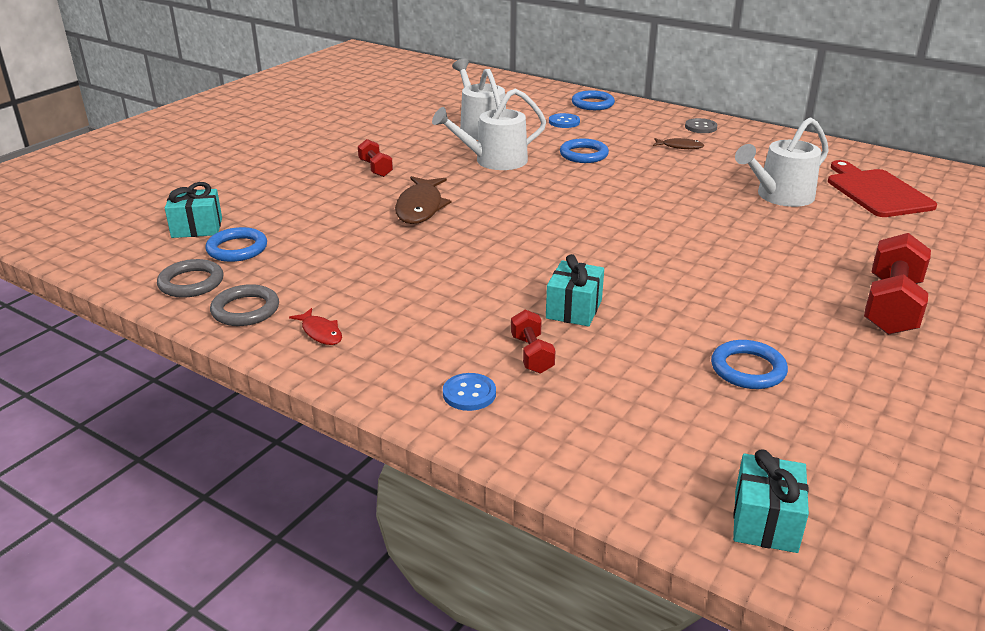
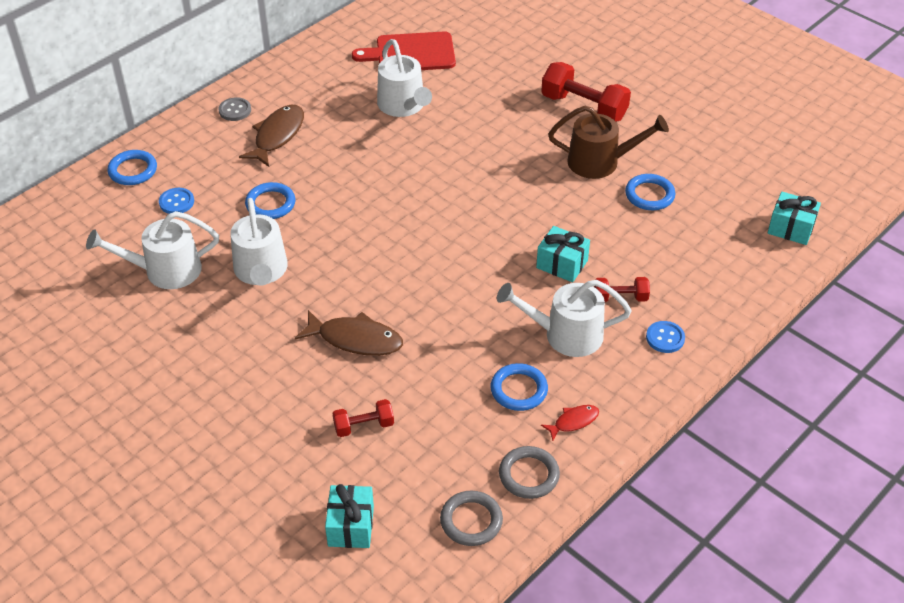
camera: 80 degrees left, 15 degrees up
blue ring [205,227,267,262] -> blue ring moved to [491,363,548,411]
red dumbbell [358,139,393,177] -> red dumbbell moved to [333,399,394,437]
brown fish [653,138,704,149] -> brown fish [239,105,304,167], size x1.85
none -> white watering can [497,280,631,357]
none -> brown watering can [548,106,669,179]

